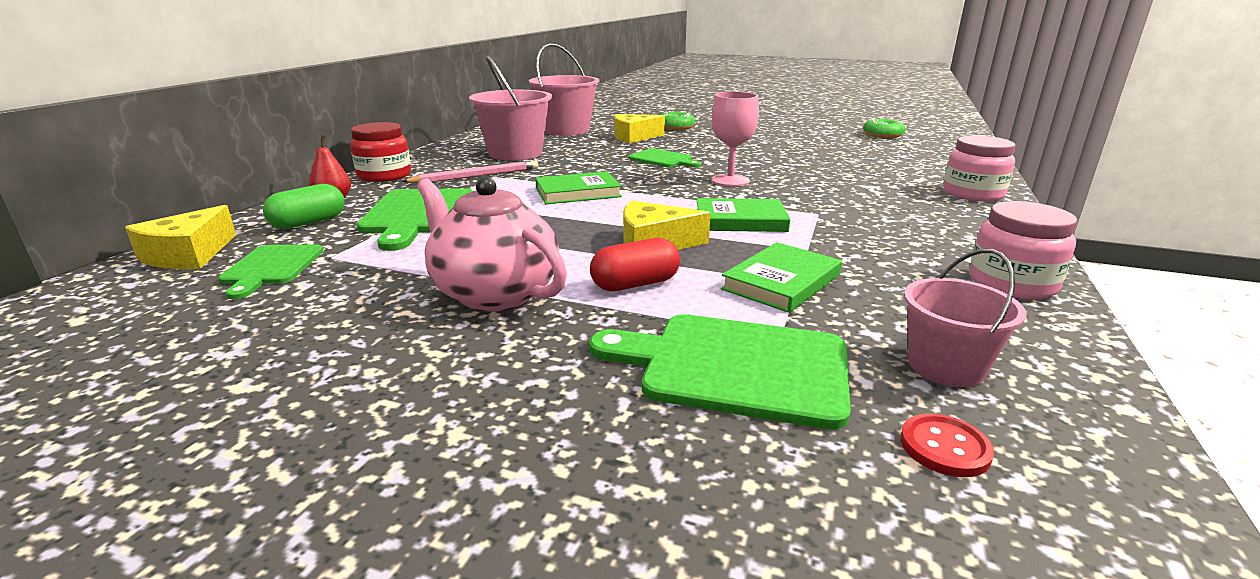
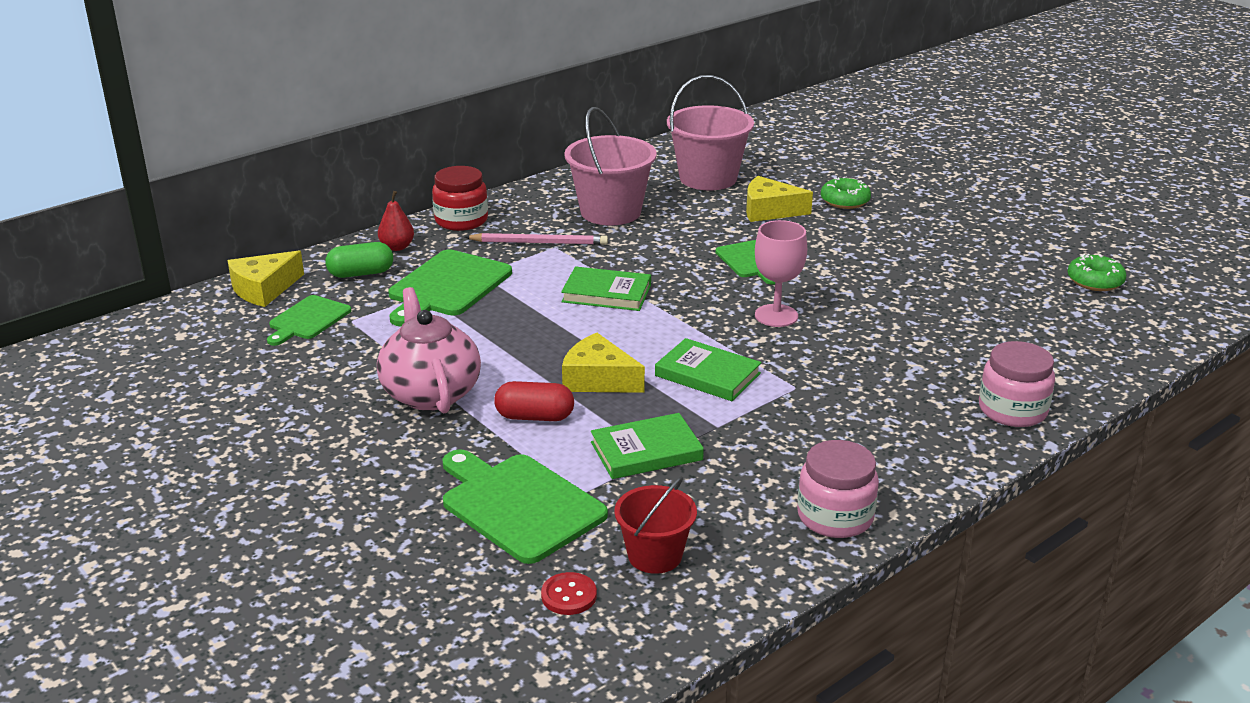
camera: 30 degrees right, 5 degrees up
pink bucket [904,249,1027,387] -> red bucket [615,477,697,574]

